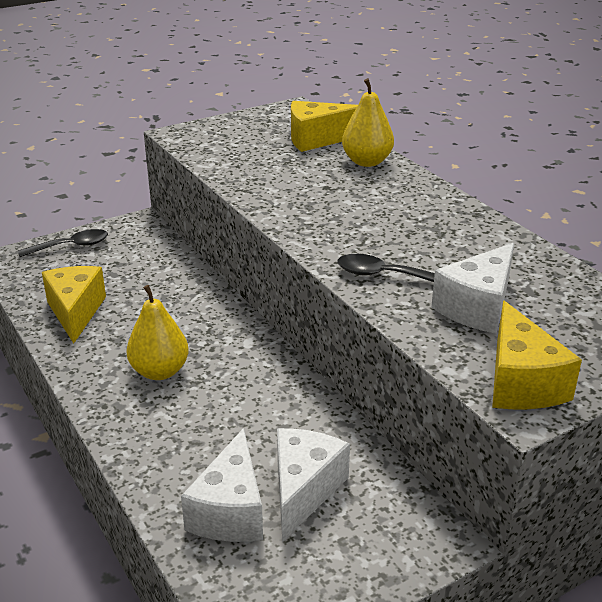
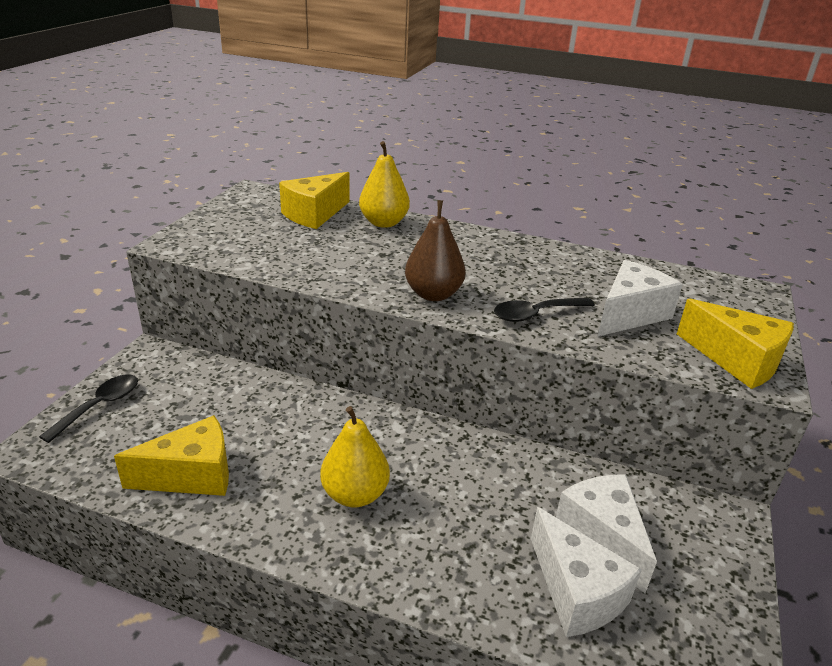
camera: 40 degrees left, 0 degrees up
yellow cheese [42,266,106,344] -> yellow cheese turned 120 degrees clockwise [114,415,229,496]
white cheese [431,243,514,334] -> white cheese turned 135 degrees counterclockwise [598,260,683,336]
none -> brown pear [405,200,465,301]

